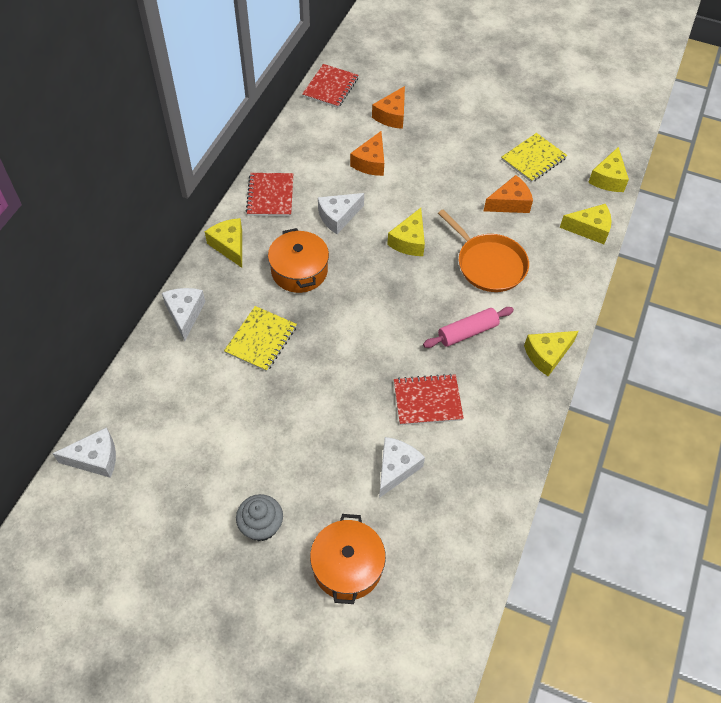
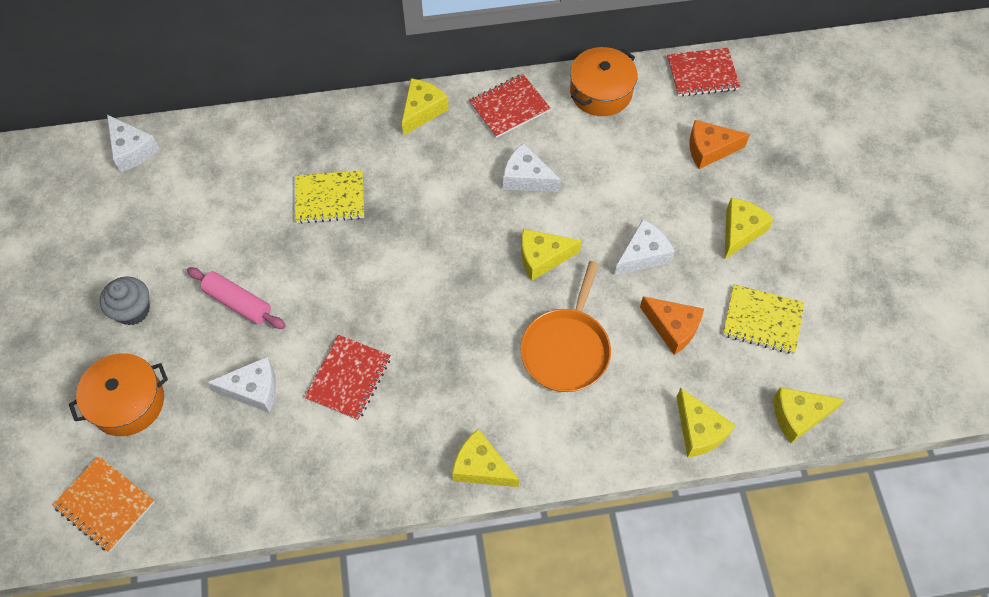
camera: 60 degrees right, 5 degrees up
white cheese [162,288,205,341] -> white cheese moved to [615,219,675,275]
orange pot [268,228,329,293] -> orange pot moved to [570,47,638,116]
orange cheese [350,131,384,176] -> none
red notebook [394,374,464,425] -> red notebook turned 60 degrees clockwise [304,335,391,420]
pink rolling pin [423,307,514,348] -> pink rolling pin moved to [187,267,286,329]
none -> orange notebook [53,456,155,552]
none -> yellow cheese [724,198,774,260]

